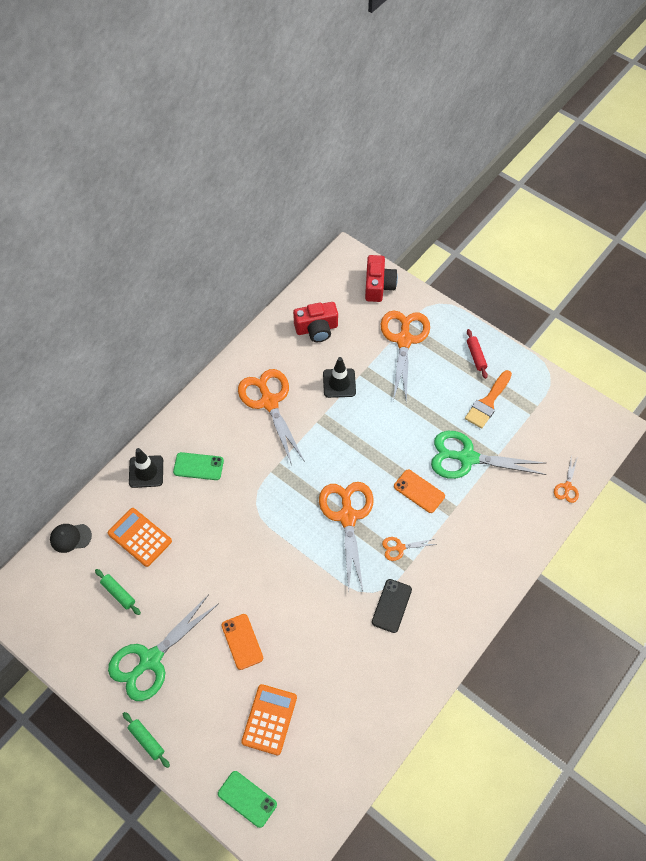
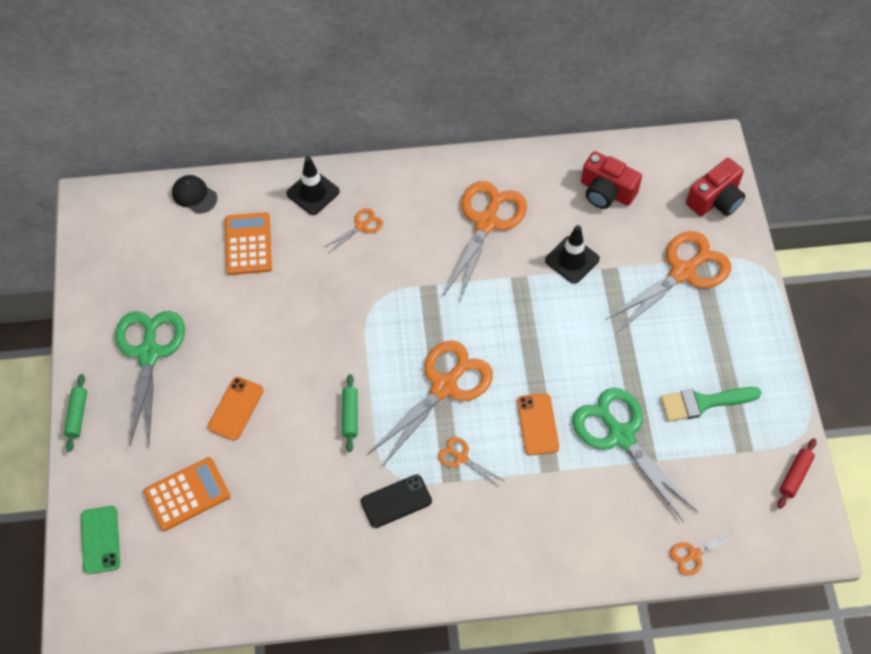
camera: 45 degrees right, 0 degrees up
green rolling pin [95,569,141,615] -> green rolling pin moved to [342,374,358,452]
green scissors [108,594,218,701] -> green scissors turned 90 degrees clockwise [115,311,185,446]
green phone [173,452,224,480] -> orange scissors [324,208,383,252]
orange brush [465,370,512,429] -> green brush [660,387,762,422]
red rolling pin [467,329,488,379] -> red rolling pin moved to [778,438,816,509]

